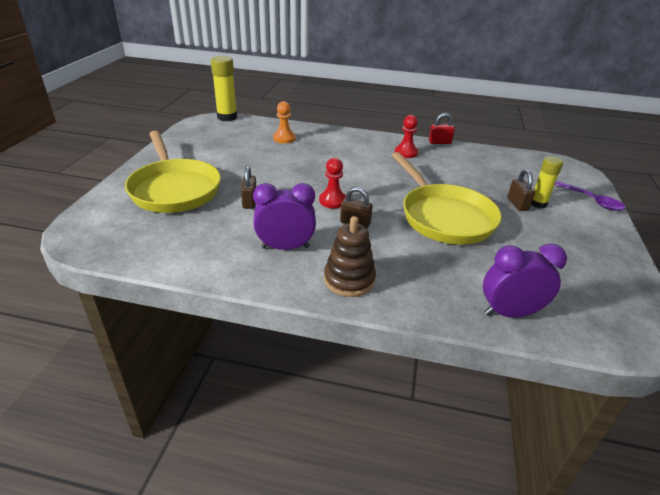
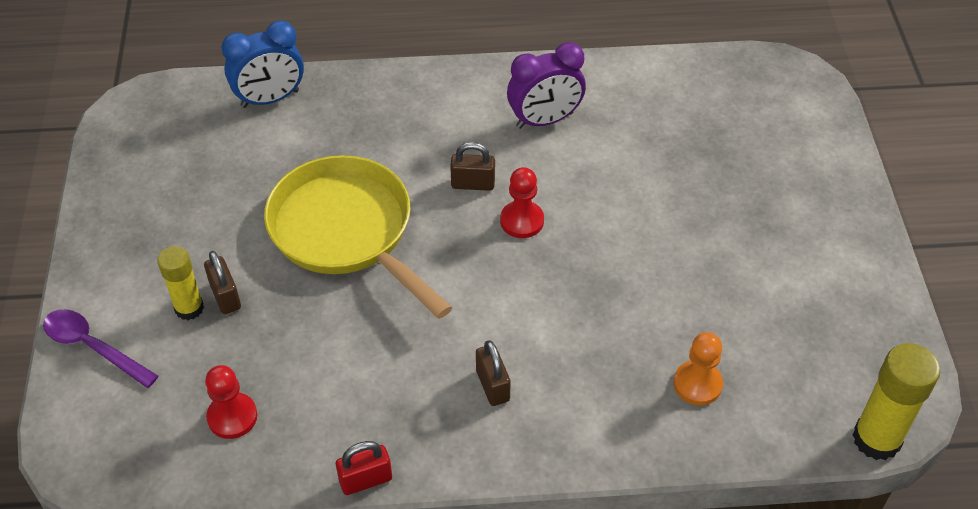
camera: 165 degrees right, 15 degrees up
yellow pan [125,131,221,213] -> none
brown padlock [241,166,256,209] -> brown padlock moved to [476,340,511,406]
brown stacking toy [324,216,376,297] -> none
red pawn [395,115,418,158] -> red pawn moved to [205,365,257,439]
purple clock [483,244,567,318] -> blue clock [221,20,304,108]

